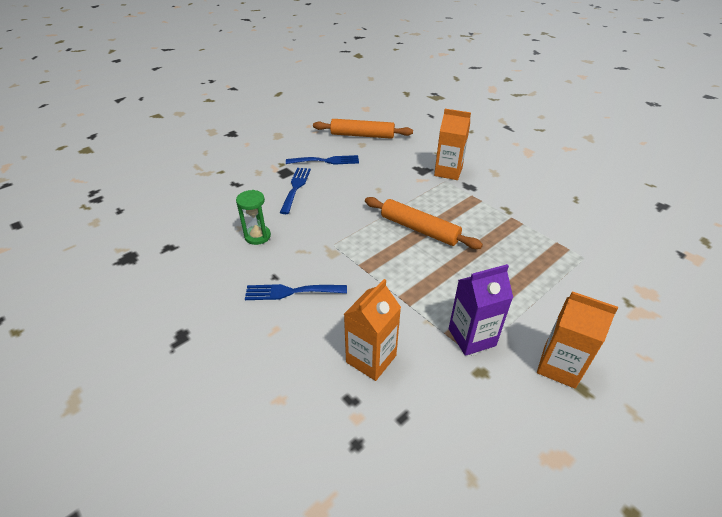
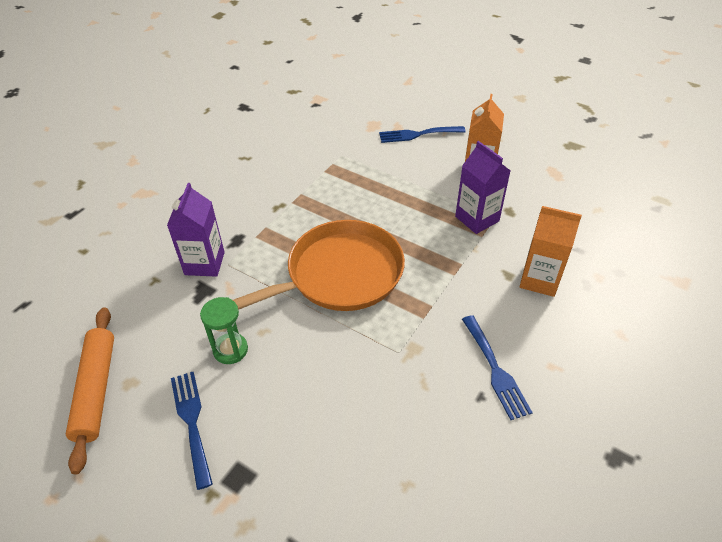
camera: 105 degrees left, 5 degrees up
green hourglass [236,190,271,245] -> green hourglass moved to [200,297,248,364]
blue fork [280,168,311,214] -> blue fork moved to [379,126,466,143]
orange rolling pin [365,197,483,249] -> orange pan [233,220,405,311]
orange carton [434,109,471,180] -> purple carton [167,183,225,277]

